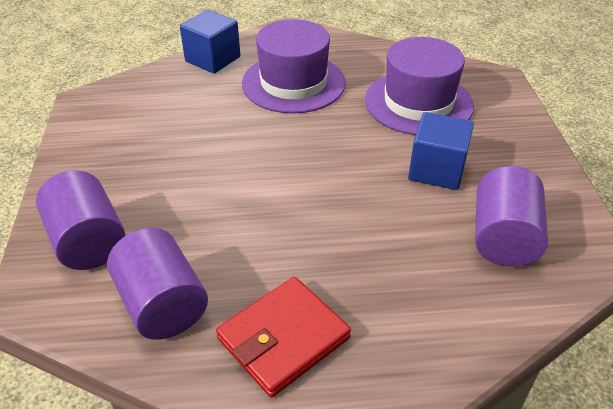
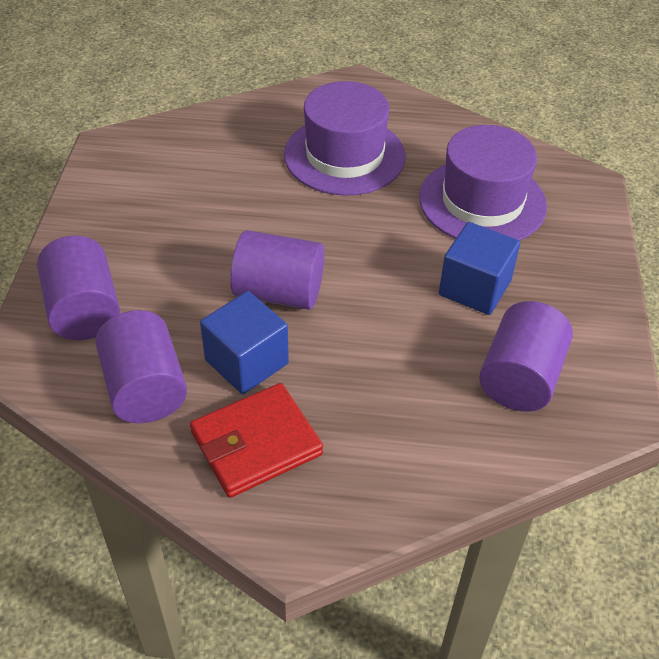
camera: 10 degrees right, 5 degrees up
blue cube [180,10,240,74] -> blue cube moved to [200,291,289,394]
none -> purple cylinder [230,230,324,310]

